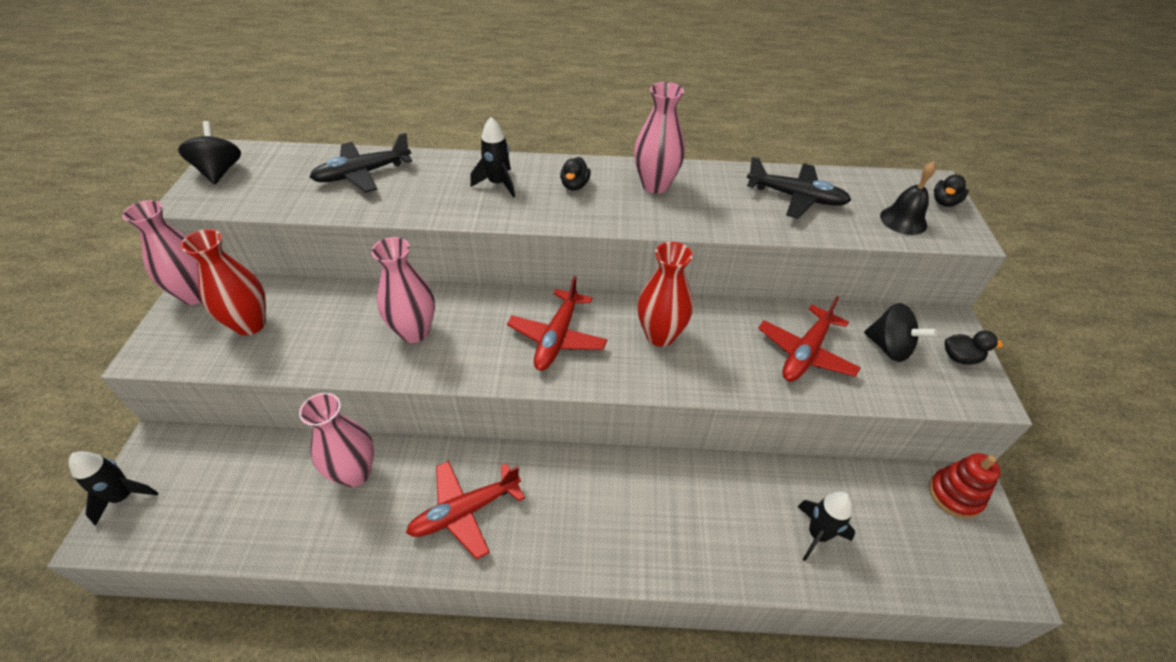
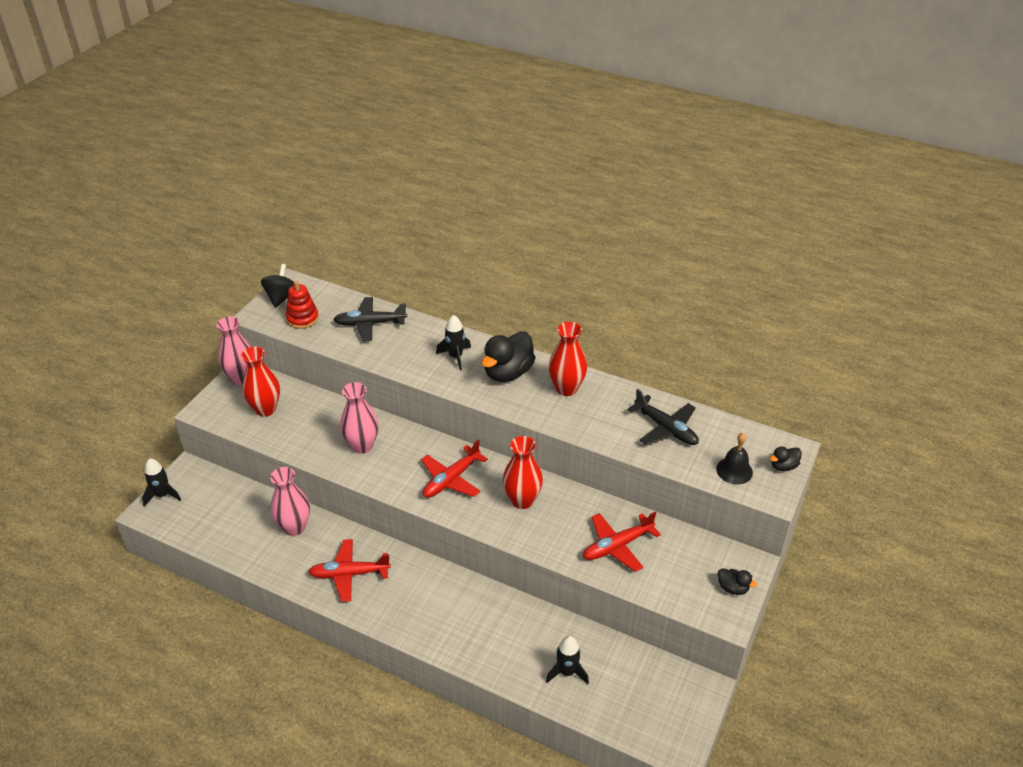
camera: 25 degrees right, 5 degrees down
black duck [560,157,591,190] -> black duck [482,332,535,382], size x2.05
pink vase [634,82,685,193] -> red vase [549,322,587,396]
black spinning top [864,303,937,362] -> none
red stacking toy [929,453,1001,519] -> red stacking toy moved to [286,281,319,329]

